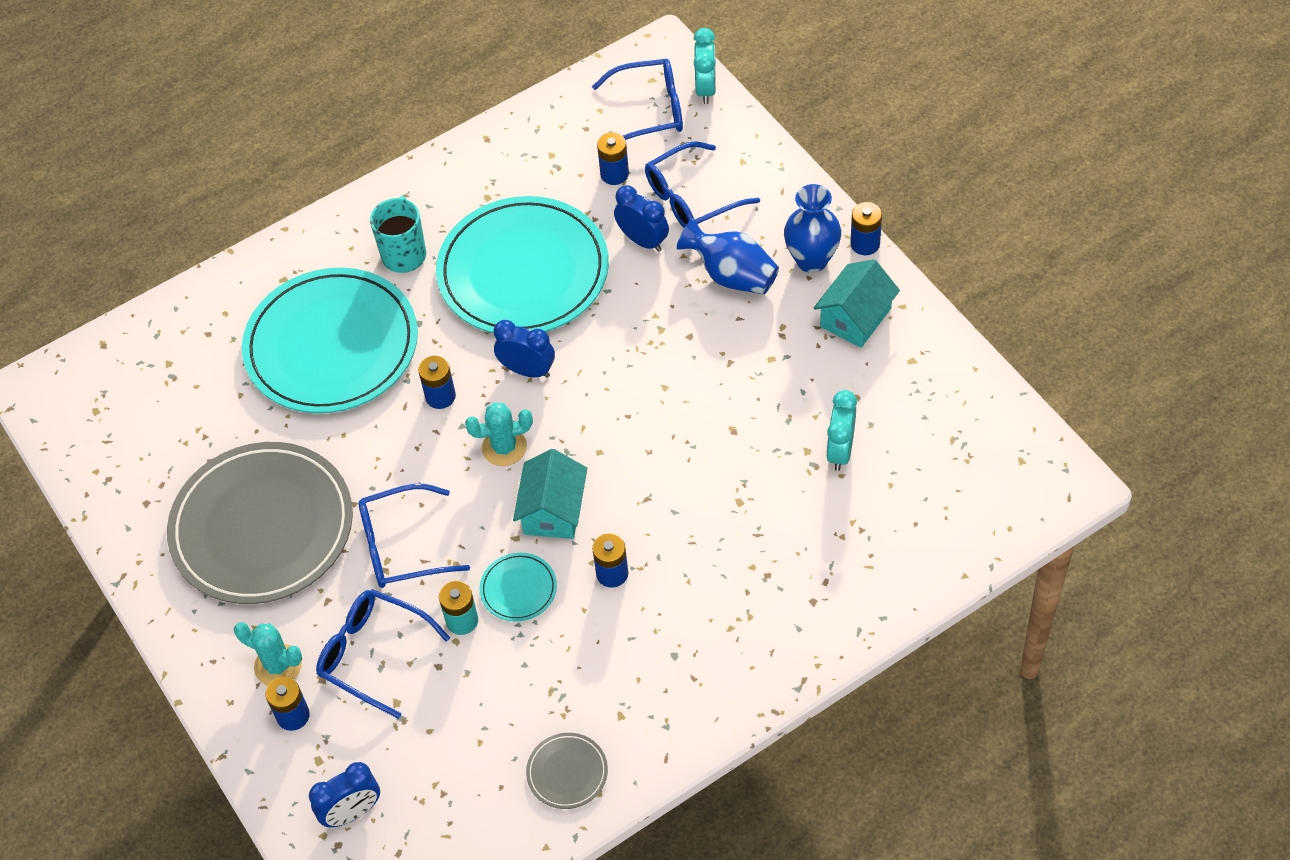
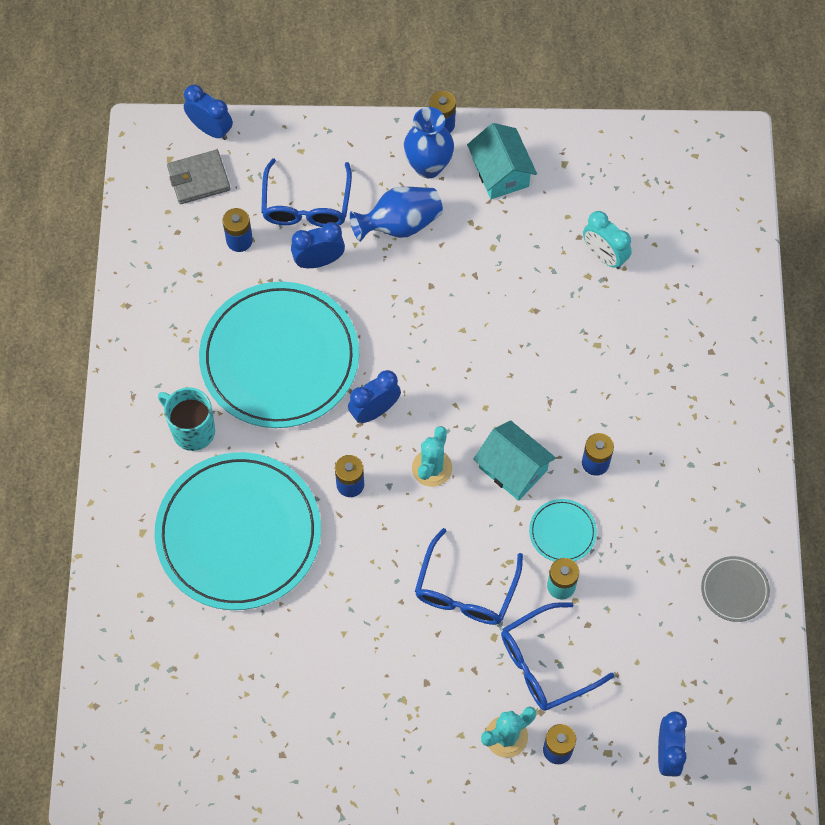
camera: 60 degrees left, 10 degrees up
grey plate [167,442,353,604] -> none
blue glasses [592,59,683,140] -> grey wallet [167,150,230,204]
turquoise clock [694,28,716,104] -> blue clock [184,85,233,140]

